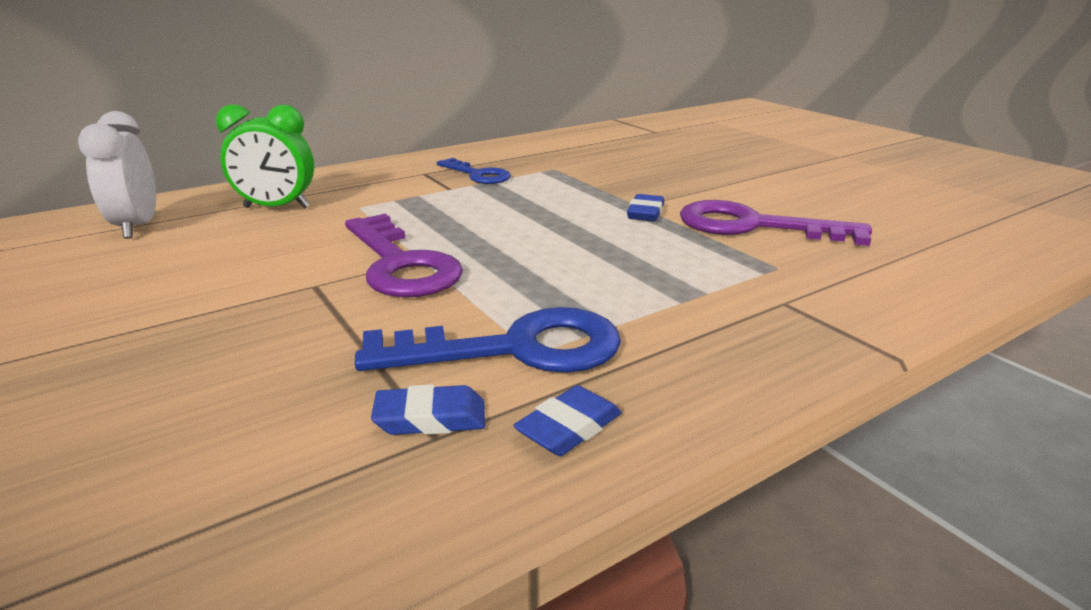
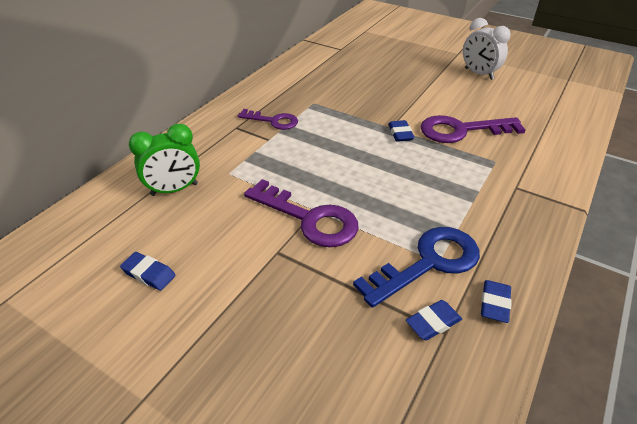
camera: 25 degrees left, 15 degrees up
white clock [78,111,156,239] -> white clock moved to [463,18,511,80]
blue key [437,158,511,184] -> purple key [238,109,298,130]
none -> blue eraser [120,252,176,291]

